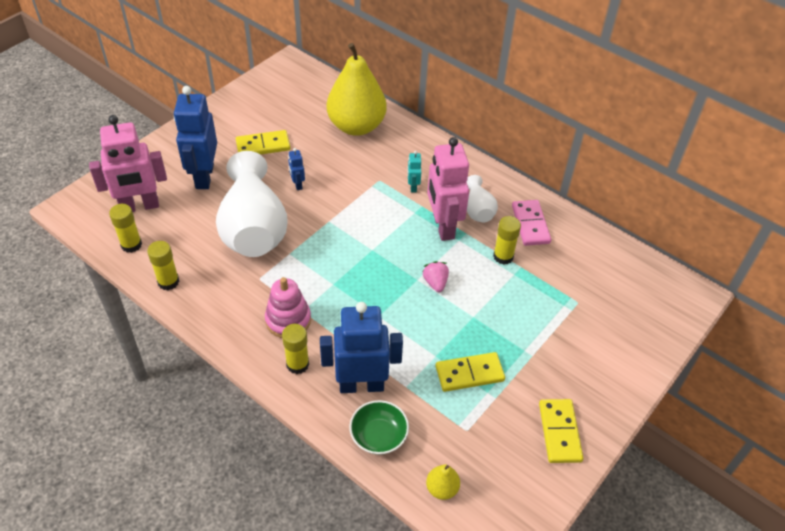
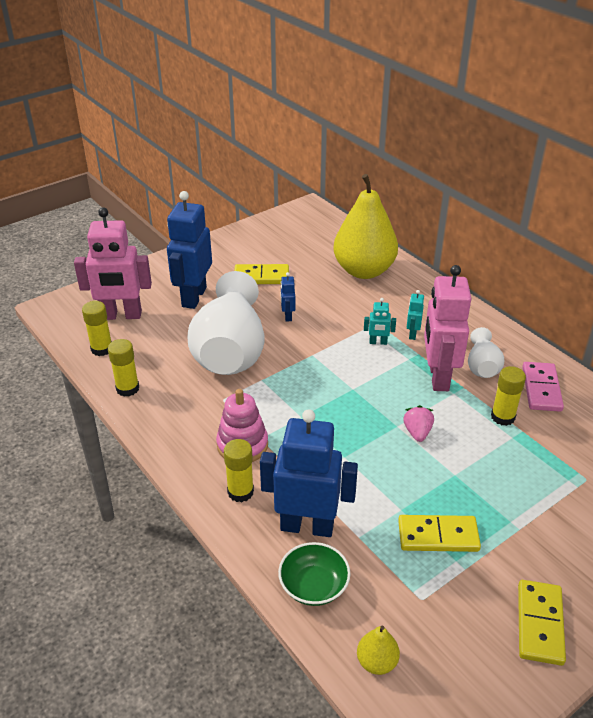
camera: 15 degrees right, 10 degrees down
none -> turquoise robot [364,298,396,345]

